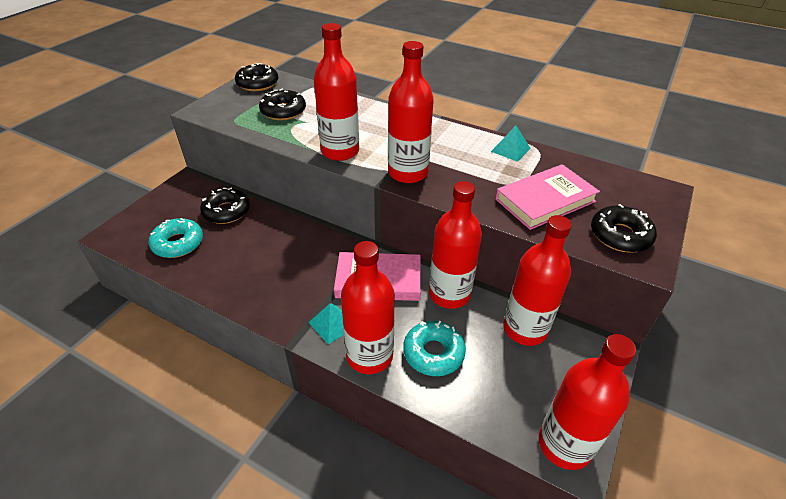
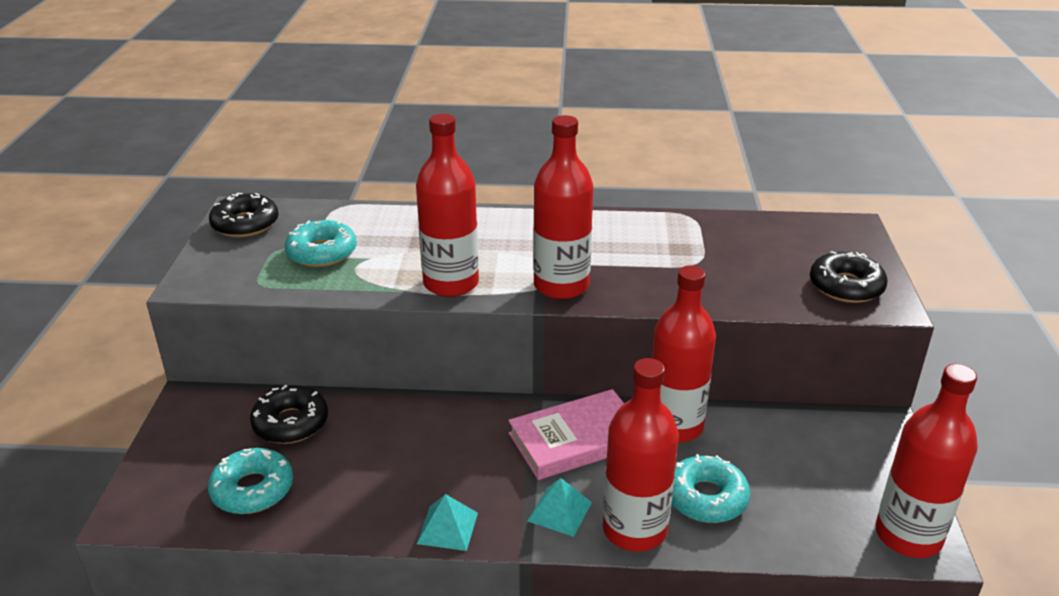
camera: 25 degrees left, 10 degrees down
black donut [259,89,306,120] -> turquoise donut [285,220,357,267]
turquoise pyramid [491,126,531,162] -> turquoise pyramid moved to [417,494,478,551]
pink book [495,164,600,230] -> none
red bottle [503,215,572,346] -> none

